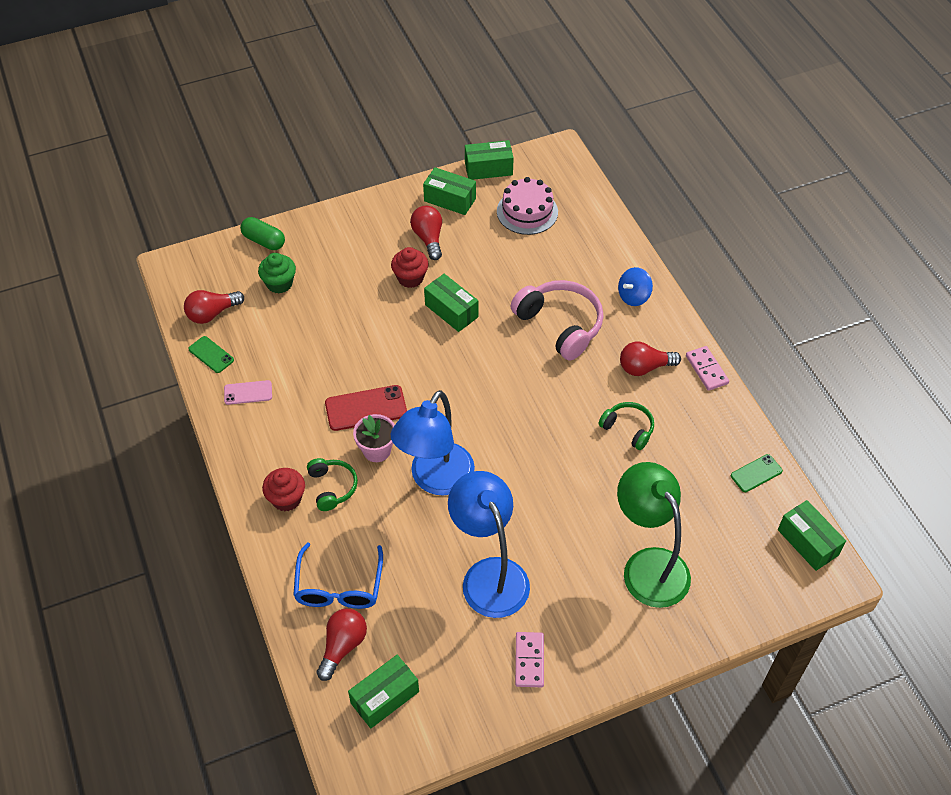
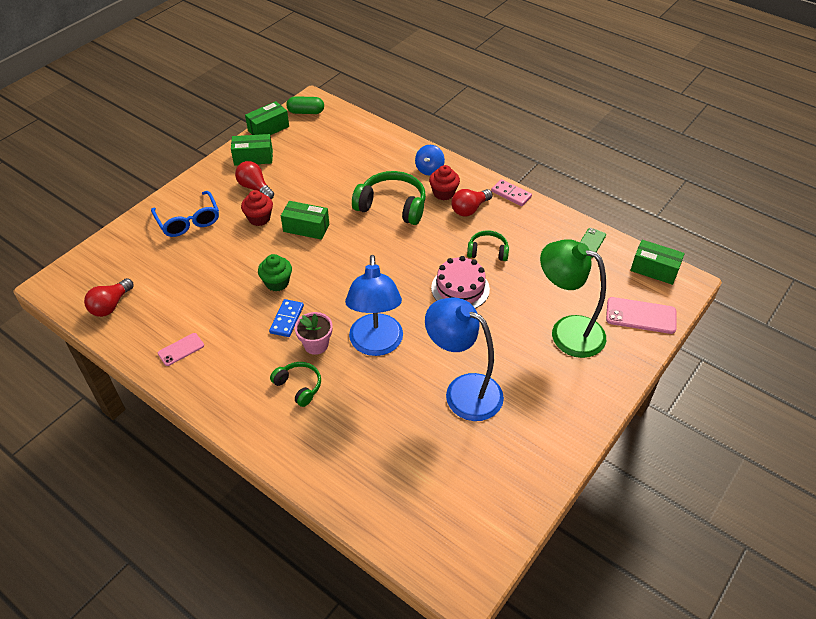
camera: 30 degrees left, 5 degrees down
green phone [188,336,234,373] -> none
green capsule [240,217,285,250] -> green capsule moved to [286,96,324,114]
green cupcake [258,253,296,294] -> green cupcake moved to [258,254,292,291]
red cupcake [262,468,305,511] -> red cupcake moved to [429,165,460,200]
blue glasses [293,542,383,609] -> blue glasses moved to [151,191,219,237]
red light bulb [317,609,367,681] -> none
red phone [325,385,407,431] -> blue domino [269,299,304,337]
green box [348,655,419,729] -> none
pink cake [497,177,558,235] -> pink cake moved to [431,256,490,308]
pink headphones [511,280,604,361] -> green headphones [352,171,426,225]
pink domino [515,632,544,687] -> none
none -> pink phone [606,297,676,334]

